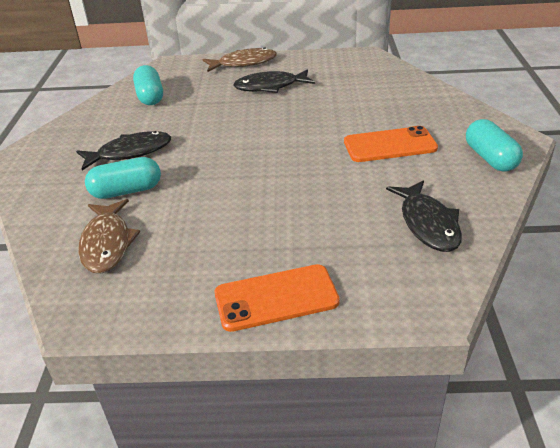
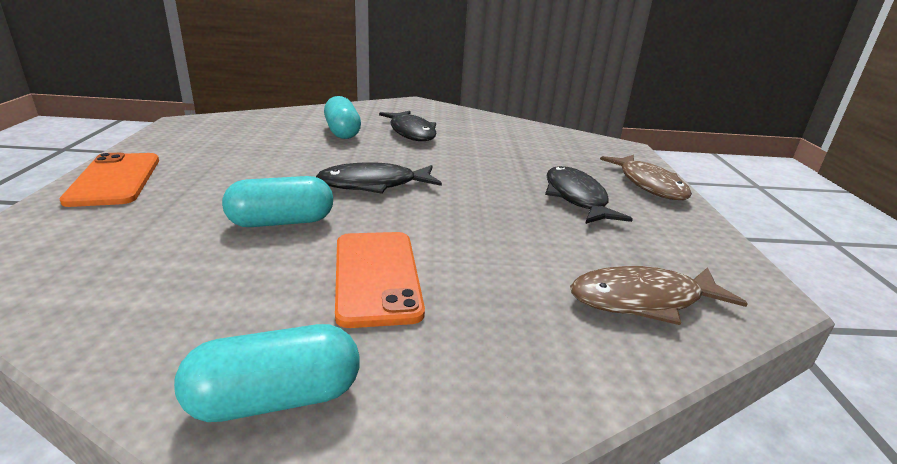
camera: 85 degrees right, 10 degrees down
brown fish [79,199,140,273] -> brown fish moved to [570,266,748,325]
turquoise capsule [133,65,163,105] -> turquoise capsule moved to [222,176,333,227]
black fish [386,180,462,252] -> black fish moved to [316,162,442,194]

